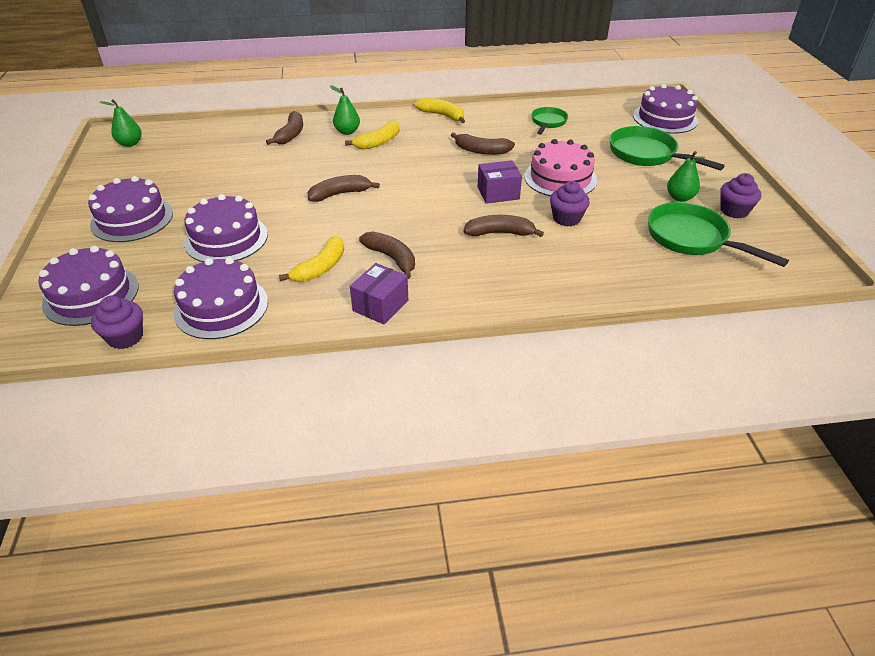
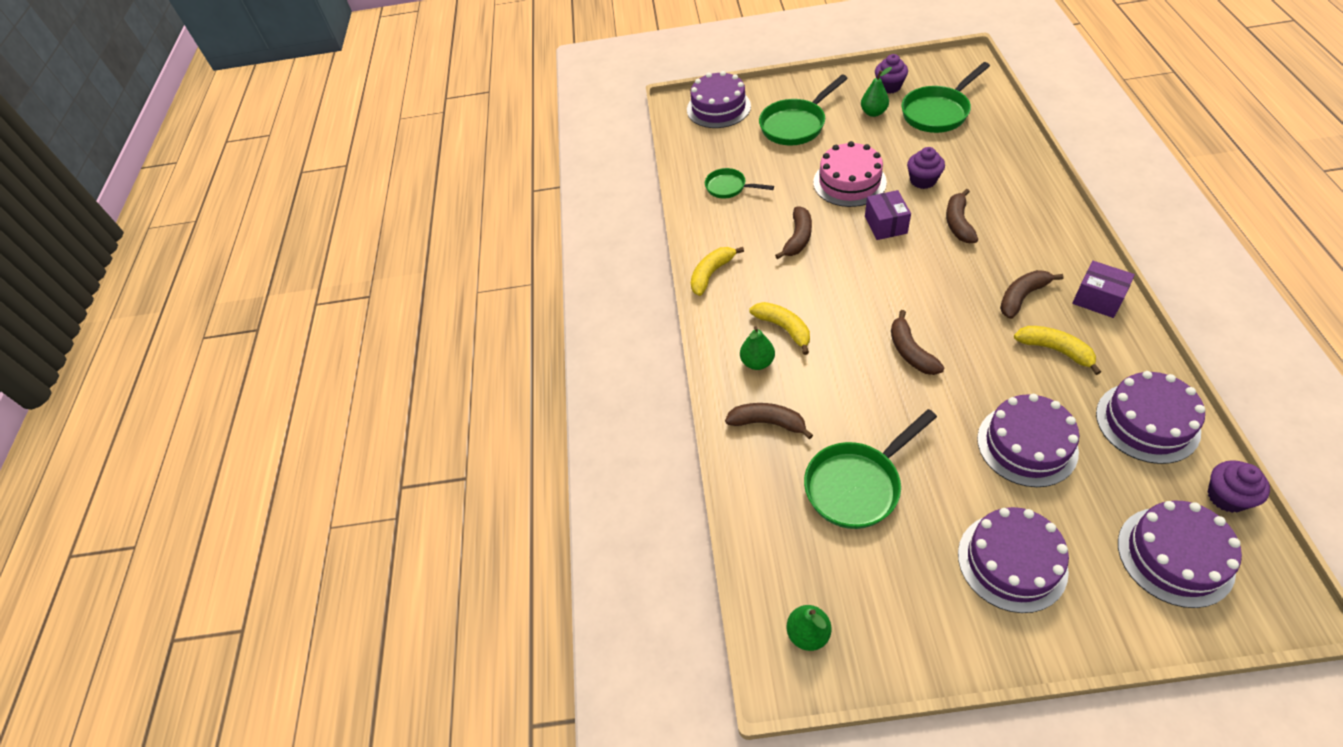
camera: 80 degrees left, 10 degrees up
none -> green pan [804,409,937,529]

